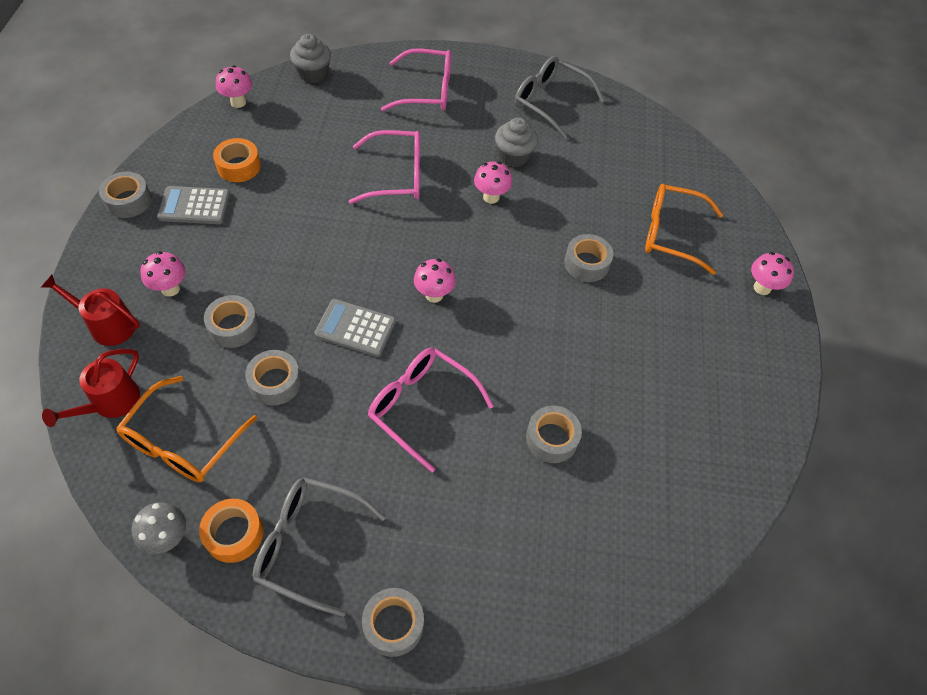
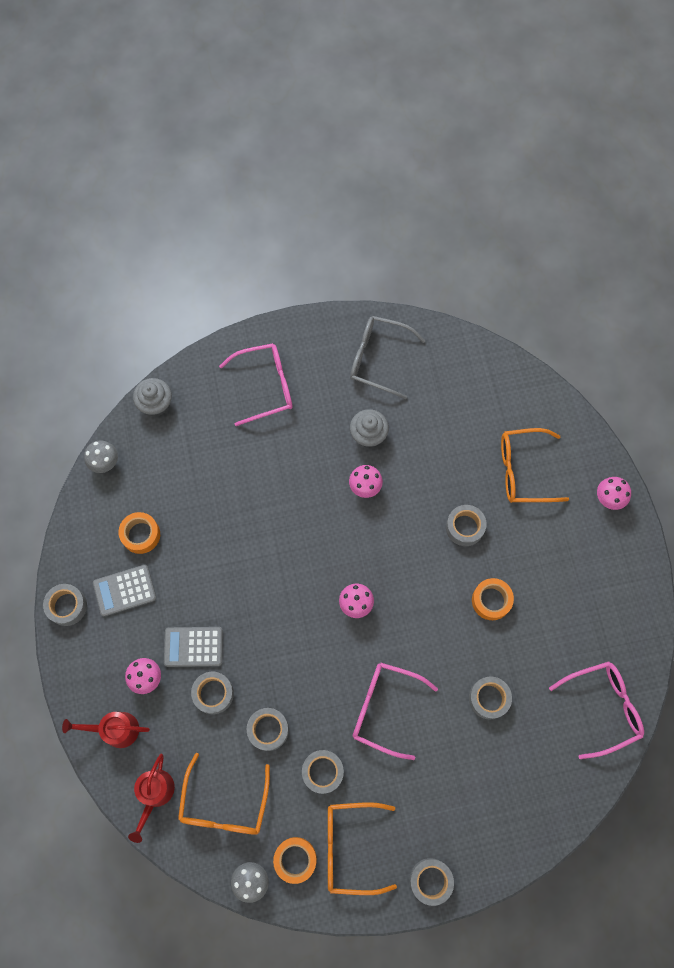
camera: 15 degrees left, 15 degrees up
pink mushroom [216,65,252,108] -> grey mushroom [84,440,118,473]
grey glasses [253,477,386,617] -> orange glasses [328,802,397,895]
grey calculator [314,299,396,357] -> grey calculator moved to [164,627,223,667]
pink glasses [349,130,420,204] -> pink glasses moved to [549,661,644,759]
none -> grey tape [302,750,344,794]
none -> orange tape [472,578,514,620]

